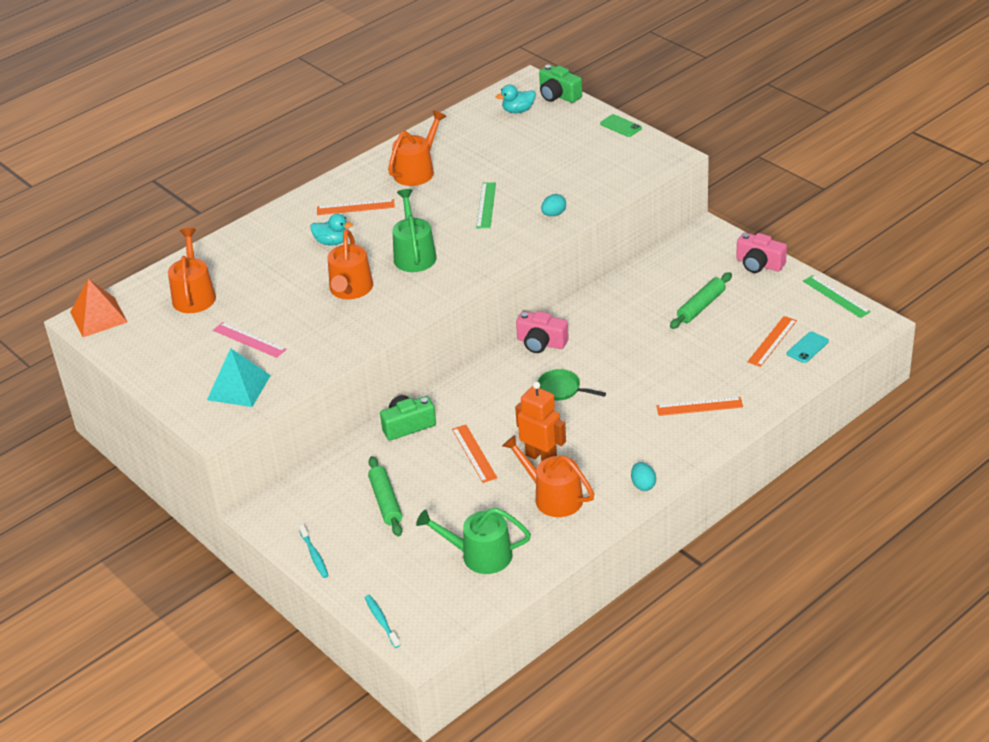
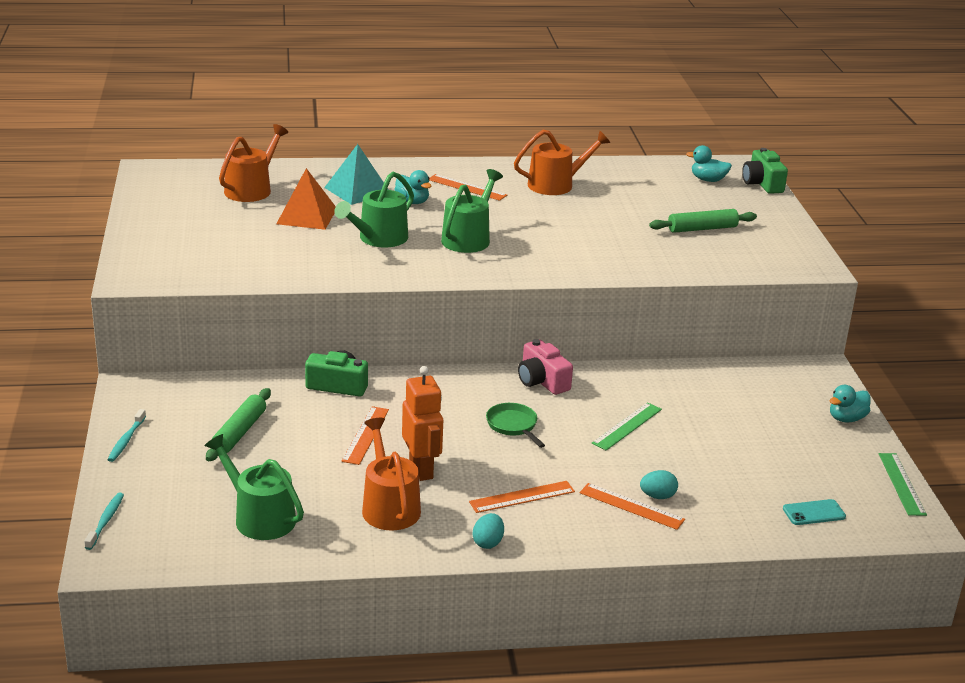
camera: 30 degrees right, 10 degrees down
orange pyramid [70,279,127,337] -> orange pyramid moved to [276,168,336,230]
turquoise pyramid [207,348,271,407] -> turquoise pyramid moved to [324,144,388,205]
pink ruler [213,322,287,358] -> none
orange watering can [328,229,373,299] -> green watering can [334,172,414,247]
green ruler [476,182,496,228] -> green ruler moved to [592,402,662,451]
turquoise egg [541,194,566,216] -> turquoise egg moved to [640,470,678,499]
green phone [600,114,642,137] -> none
green rolling pin [670,272,732,329] -> green rolling pin moved to [649,209,757,233]
pink camera [736,232,787,273] -> turquoise duck [830,385,871,423]
orange ruler [747,316,797,367] -> orange ruler moved to [469,481,575,513]

